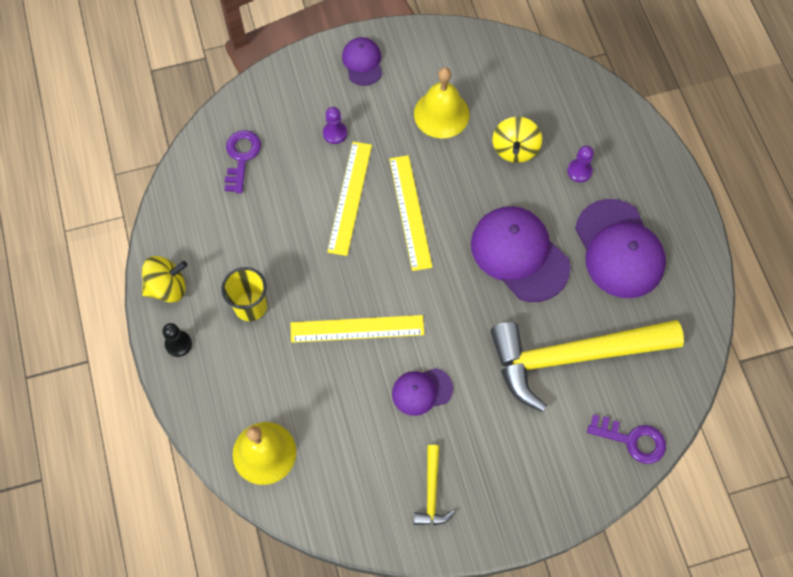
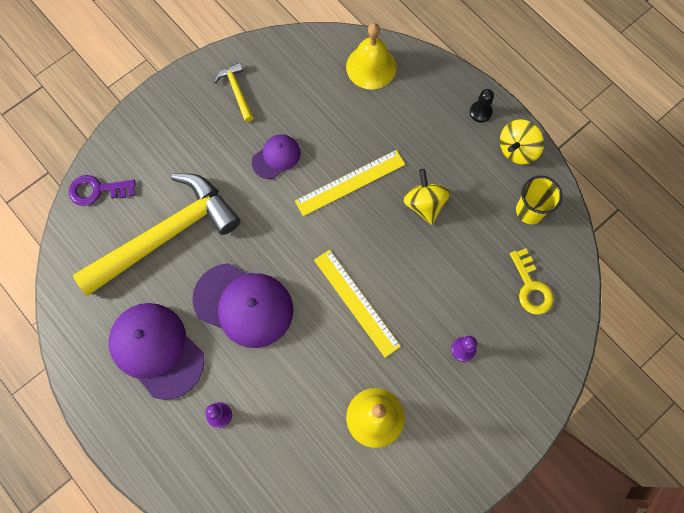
camera: 155 degrees right, 5 degrees up
yellow cup [221,267,267,321] -> yellow cup moved to [516,176,562,224]
purple key [224,130,261,193] -> yellow key [510,248,554,315]
yellow ruler [327,142,372,256] -> none
purple cap [342,37,382,86] -> none
yellow spinning top [493,116,542,163] -> yellow spinning top moved to [403,169,450,225]

